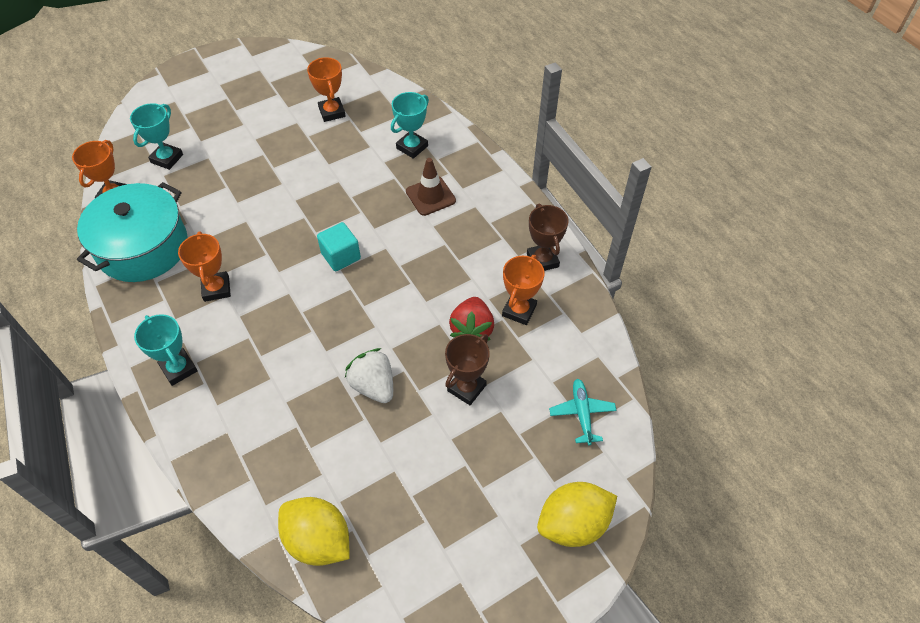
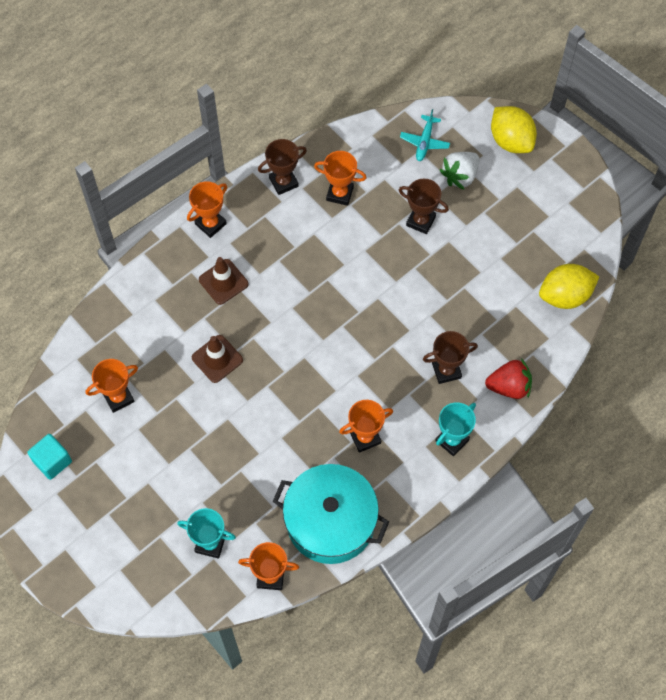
camera: 100 degrees left, 10 degrees up
yellow lemon [278,497,350,566] -> yellow lemon turned 45 degrees clockwise [539,264,599,309]
turquoise cube [317,222,361,271] -> turquoise cube moved to [27,434,72,480]
white strawberry [345,348,393,403] -> white strawberry moved to [440,152,480,190]
turquoise trophy [391,92,429,159] -> none
red strawberry [449,297,494,341] -> red strawberry moved to [485,358,532,399]
turquoise plane [549,379,617,446] -> turquoise plane turned 60 degrees counterclockwise [400,109,450,161]
none -> orange trophy [187,181,227,238]
none -> brown traffic cone [192,335,243,383]
none -> brown trophy [423,331,478,384]

